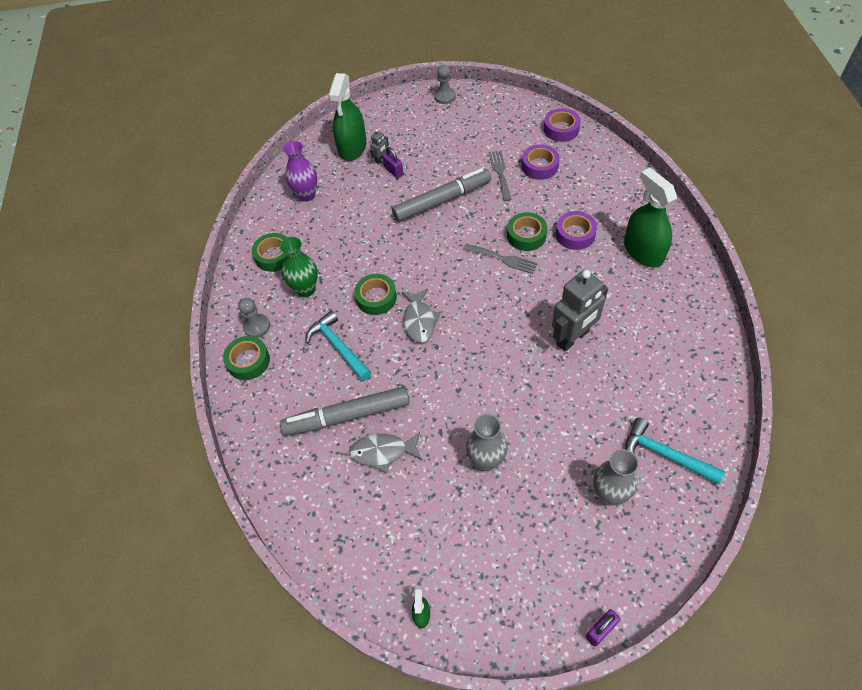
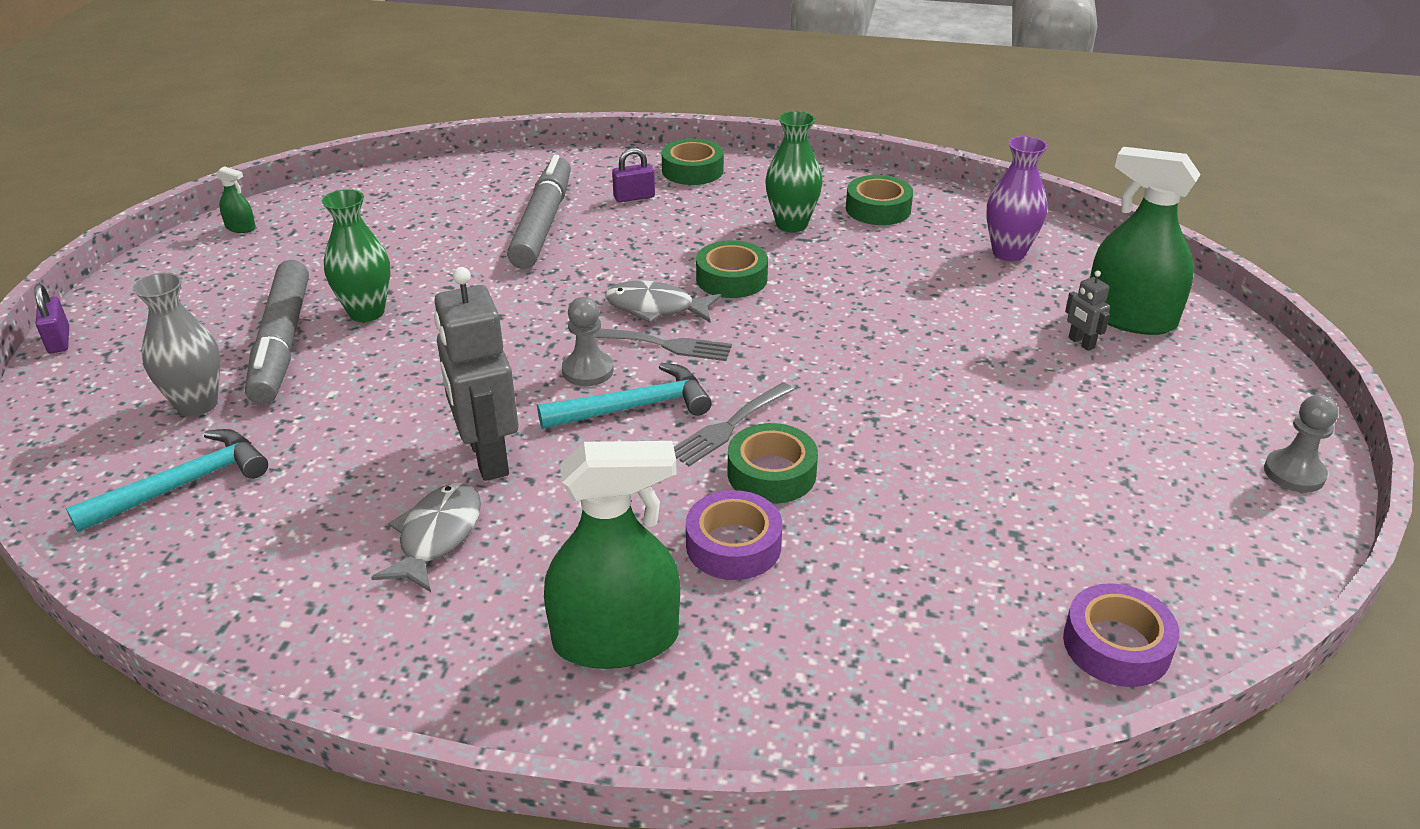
camera: 105 degrees right, 20 degrees down
grey pawn [238,298,270,338] -> grey pawn moved to [562,297,614,386]
turquoise hammer [305,310,372,381] -> turquoise hammer moved to [537,363,712,429]
grey fish [349,432,422,473] -> grey fish moved to [371,483,481,592]
purple padlock [382,147,403,178] -> purple padlock moved to [612,148,655,202]
grey marker [392,168,491,222] -> grey marker moved to [245,260,309,405]
grey vase [466,414,508,471] -> green vase [322,189,391,322]
grey fork [489,150,512,201] -> grey fork moved to [595,328,732,361]
purple tape [522,144,560,180] -> none

